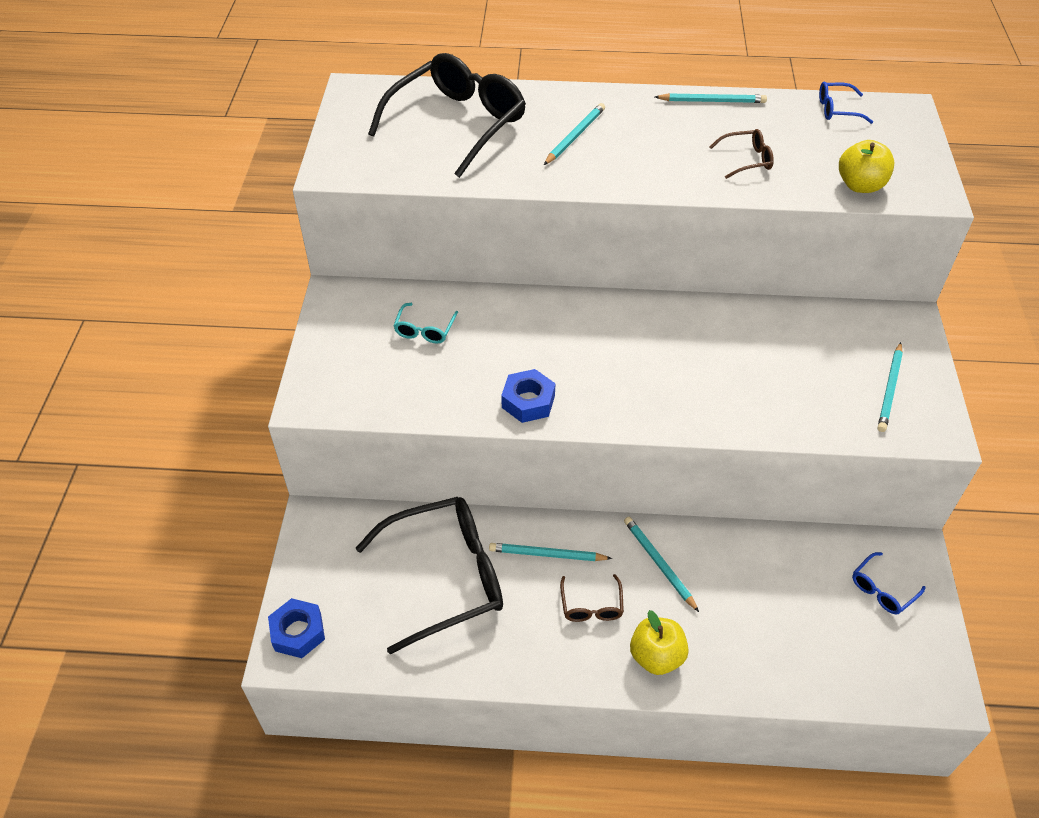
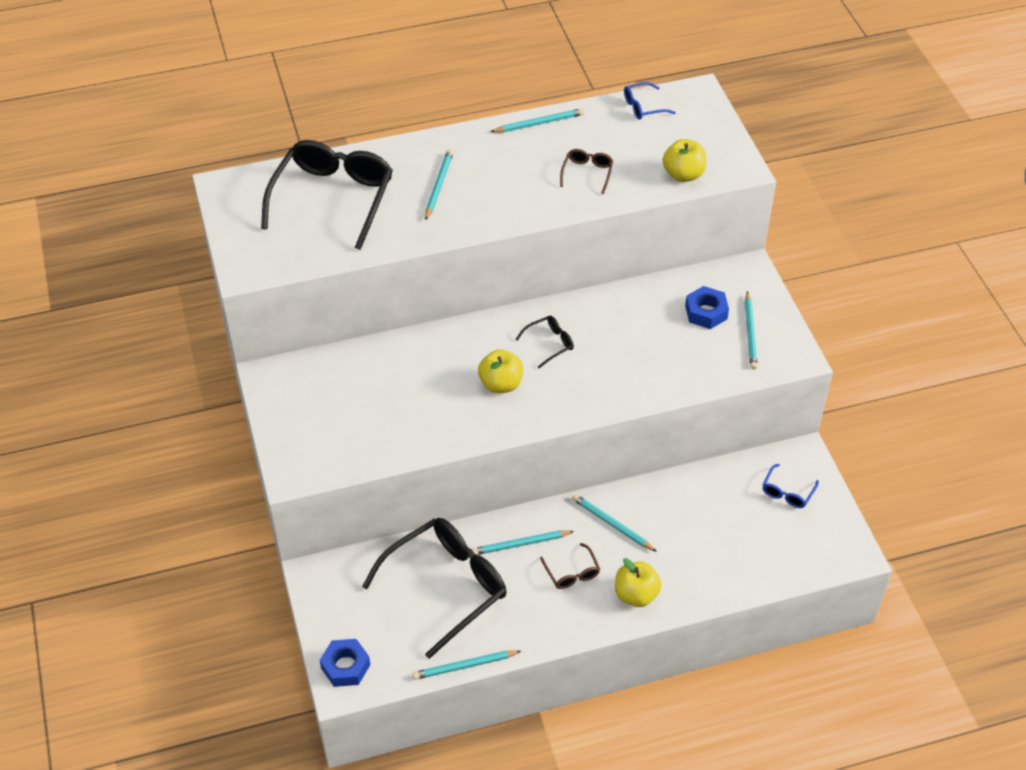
camera: 20 degrees left, 0 degrees up
turquoise glasses [394,303,458,344] -> none
blue nut [501,369,555,423] -> blue nut moved to [685,286,729,329]
brown glasses [709,129,774,179] -> brown glasses turned 45 degrees counterclockwise [560,149,613,194]
none -> turquoise pencil [413,650,521,680]
none -> yellow apple [478,349,523,393]
none -> black glasses [515,316,574,368]

